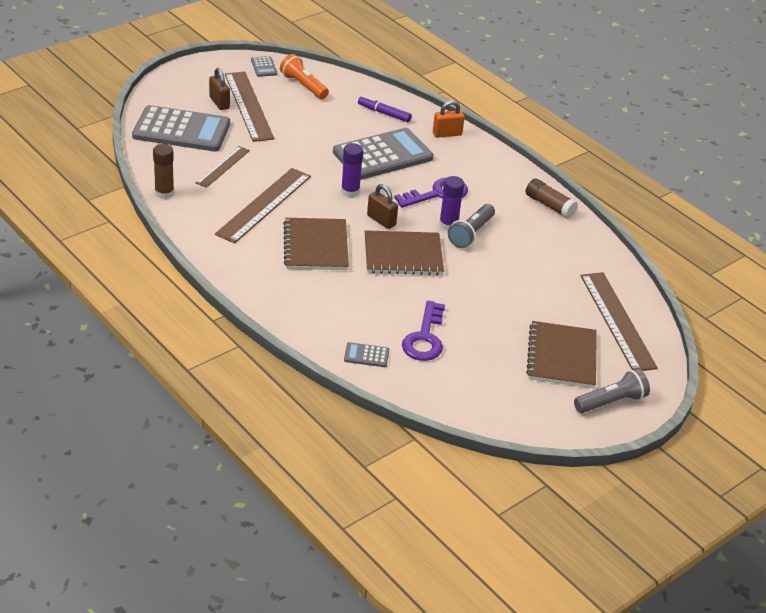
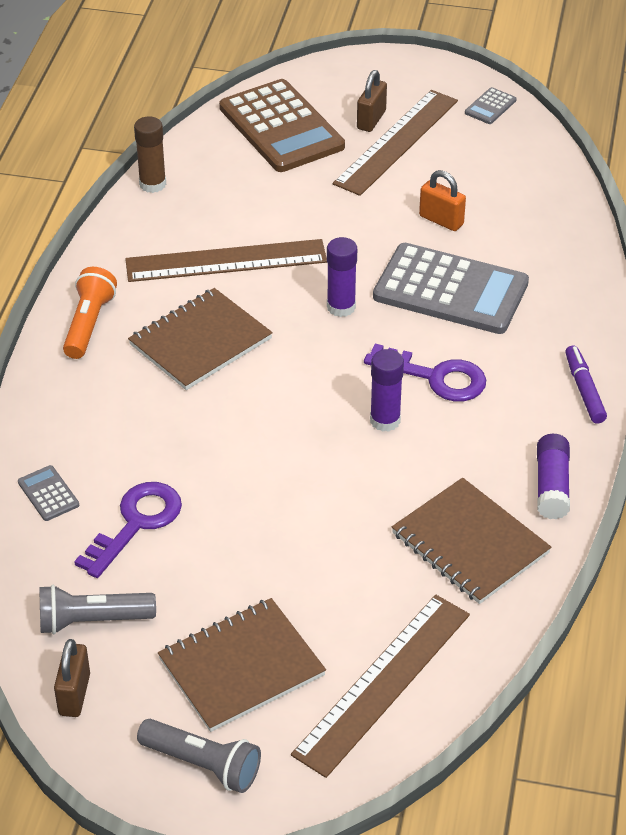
camera: 55 degrees right, 5 degrees up
grey calculator [132,105,230,151] -> brown calculator [219,79,345,172]
brown ruler [195,146,250,188] -> none
orange flashlight [280,54,329,99] -> orange flashlight moved to [63,267,117,359]
purple marker [358,96,412,122] -> purple marker moved to [565,345,607,423]
brown notebook [365,230,444,275] -> brown notebook moved to [392,478,551,604]
brown padlock [367,184,398,229] -> brown padlock moved to [54,639,90,717]
purple key [402,301,445,361] -> purple key turned 150 degrees clockwise [74,482,182,578]
orange padlock [433,100,465,138] -> orange padlock moved to [419,170,466,231]
grey flashlight [448,204,495,248] -> grey flashlight moved to [40,585,156,634]
brown glue stick [526,178,578,219] -> purple glue stick [537,434,570,519]

